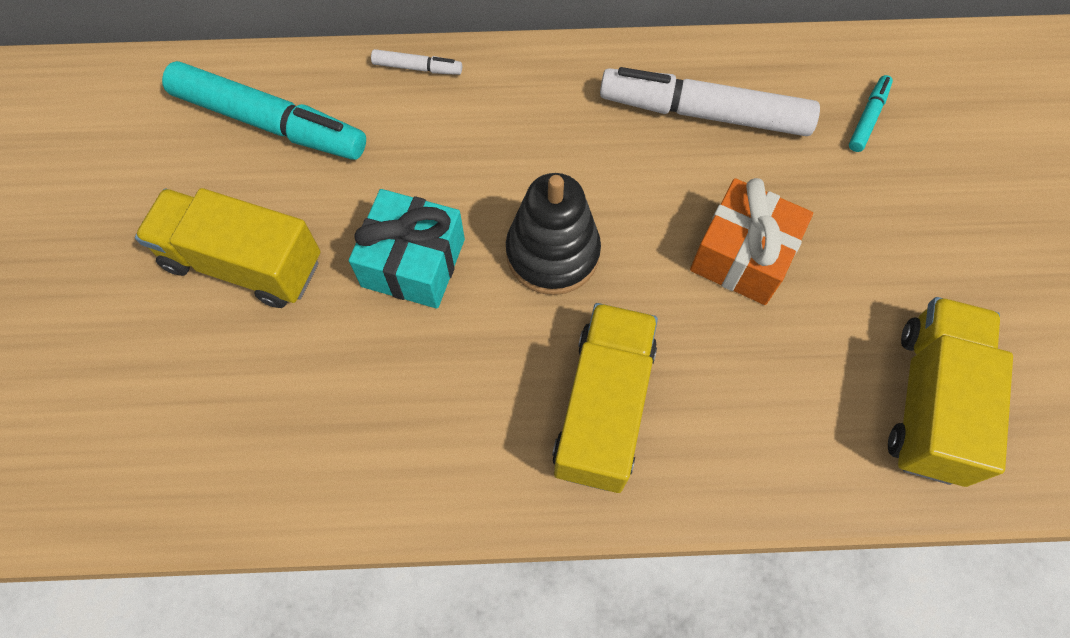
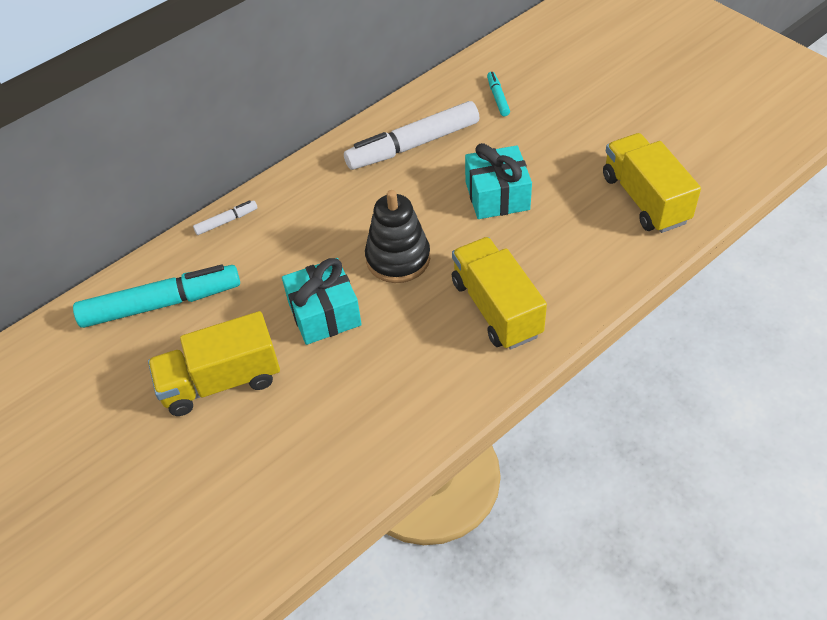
camera: 35 degrees left, 15 degrees down
orange gift [690,178,813,305] -> turquoise gift [465,143,532,219]

